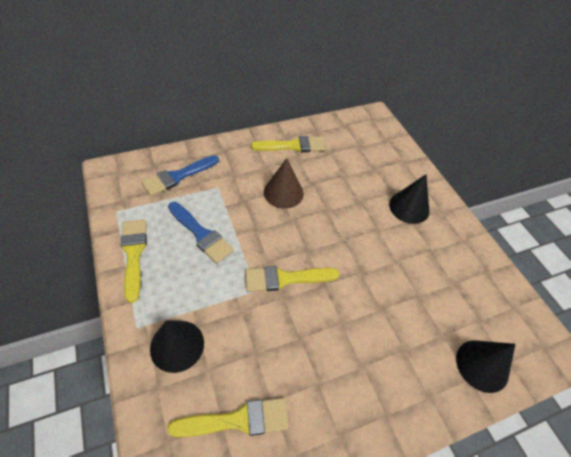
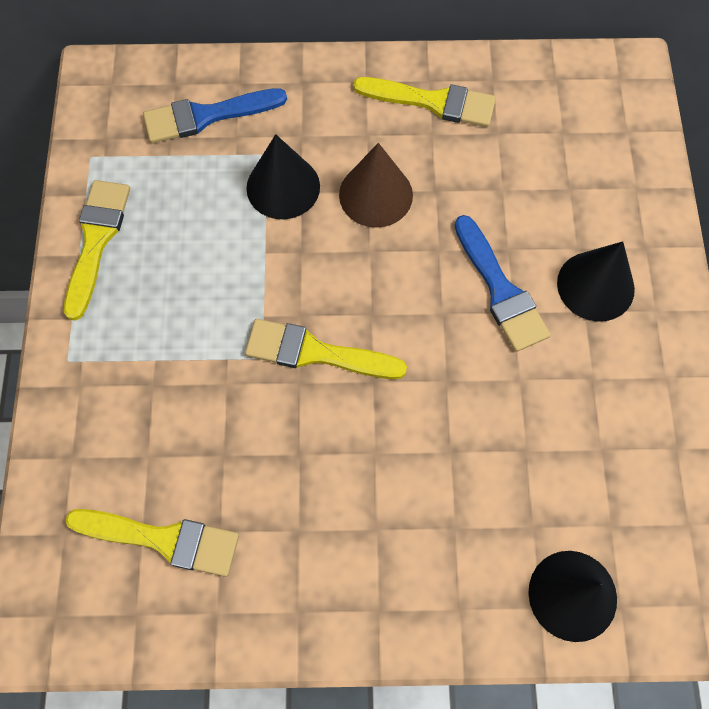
camera: 25 degrees right, 15 degrees up
black cone [150,320,204,373] -> black cone moved to [246,134,320,219]
blue brush [168,202,234,264] -> blue brush moved to [454,215,551,352]

